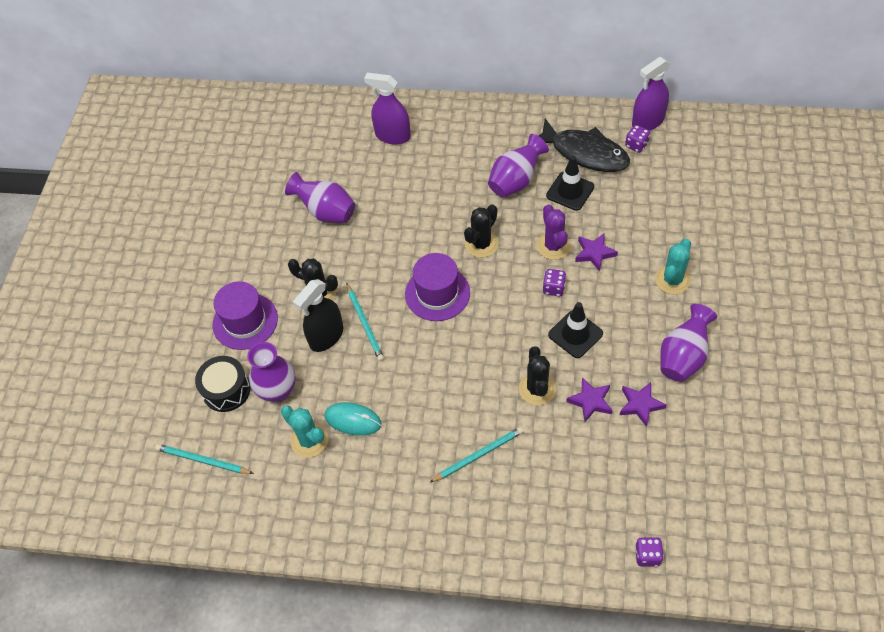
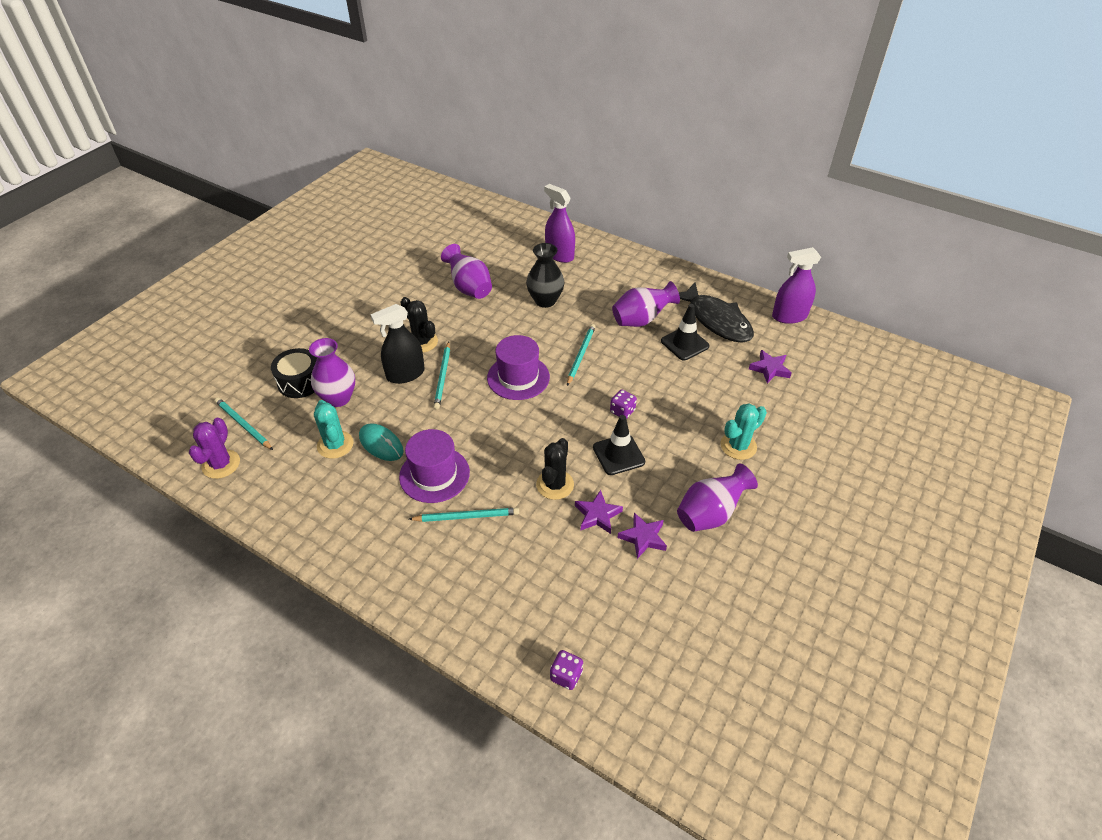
camera: 20 degrees right, 10 degrees down
purple hat [213,281,278,350] -> purple hat moved to [399,429,470,503]
black cactus [464,204,499,258] -> turquoise pencil [567,324,596,386]
purple cactus [537,204,571,260] -> purple cactus moved to [189,418,240,479]
purple star [575,233,618,272] -> purple star moved to [749,350,791,384]
purple dice [625,125,650,153] -> none
none -> black vase [526,243,565,308]

